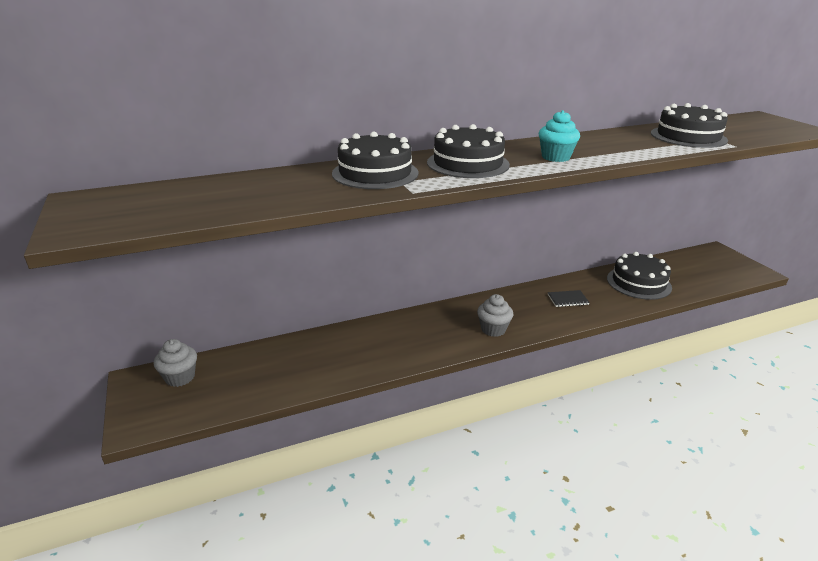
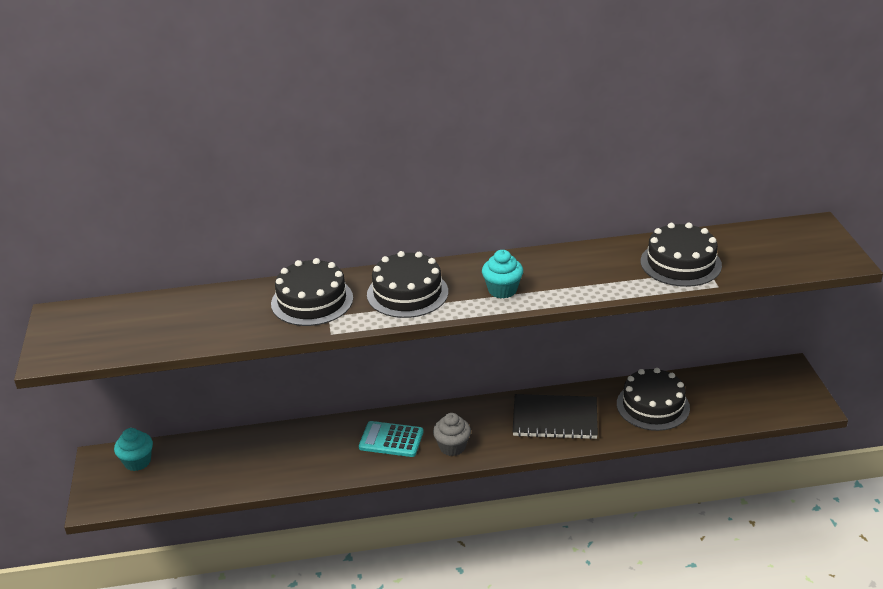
camera: 15 degrees right, 5 degrees up
grey cupcake [154,339,197,387] -> turquoise cupcake [114,428,153,471]
black notebook [548,290,590,307] -> black notebook [513,394,598,439], size x2.11
none -> turquoise calculator [359,421,423,457]

